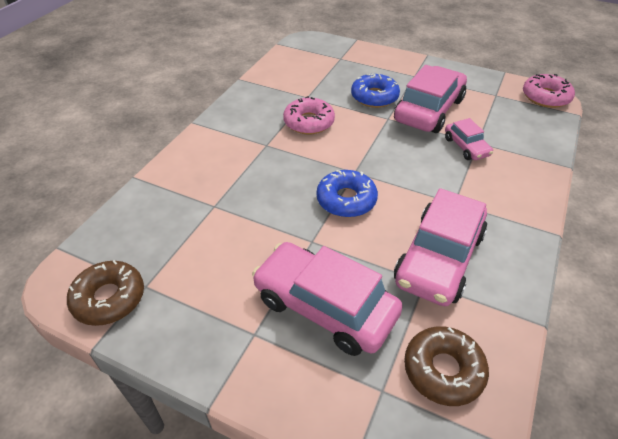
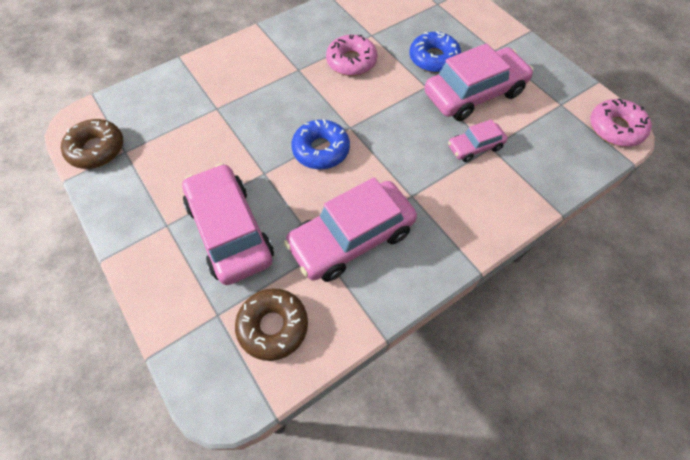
camera: 30 degrees right, 15 degrees up
pink car [445,118,493,160] -> pink car turned 60 degrees clockwise [448,119,508,162]

